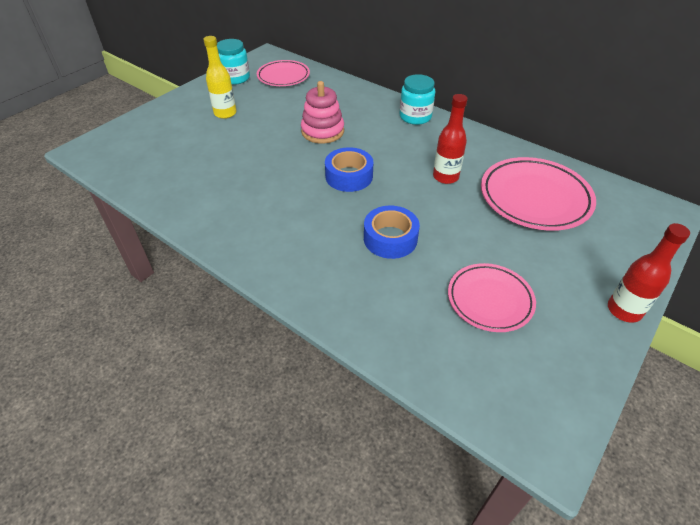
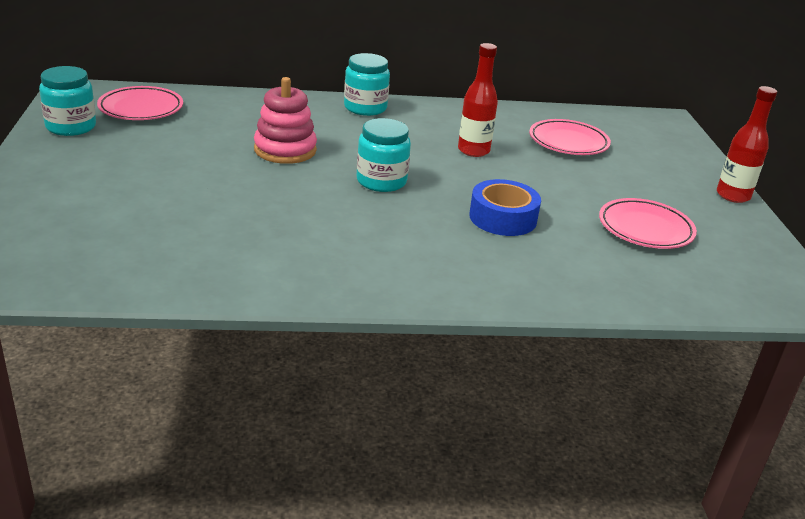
camera: 45 degrees left, 15 degrees down
yellow bottle [204,36,236,119] -> none
blue tape [325,147,373,192] -> turquoise jar [357,118,411,192]
pink plate [481,157,596,231] -> pink plate [529,119,611,155], size x0.64

